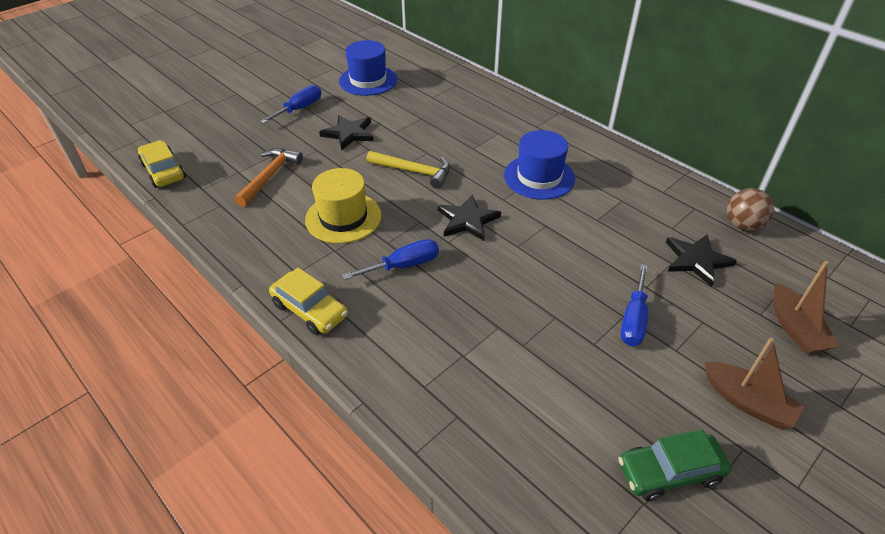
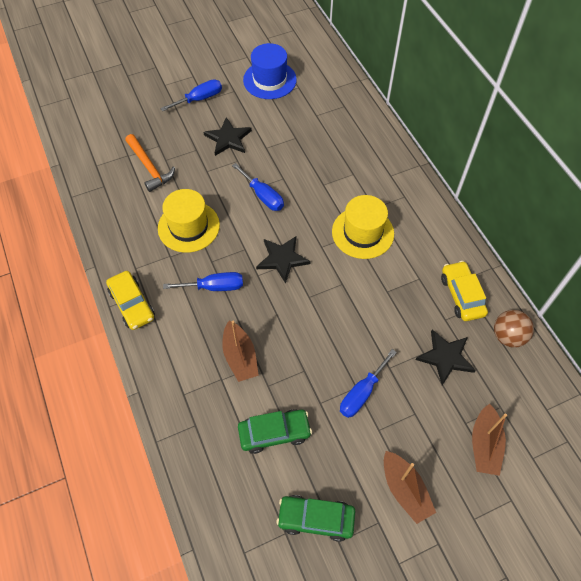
camera: 20 degrees right, 15 degrees up
yellow car [138,140,186,188] -> yellow car moved to [441,261,488,321]
orange hammer [235,148,303,207] -> orange hammer turned 105 degrees clockwise [125,134,175,192]
yellow hammer [367,151,450,189] -> blue screwdriver [232,163,284,211]
blue hat [504,130,575,200] -> yellow hat [332,195,394,259]
none -> brown boat [222,320,259,382]
none -> green car [238,409,312,454]

